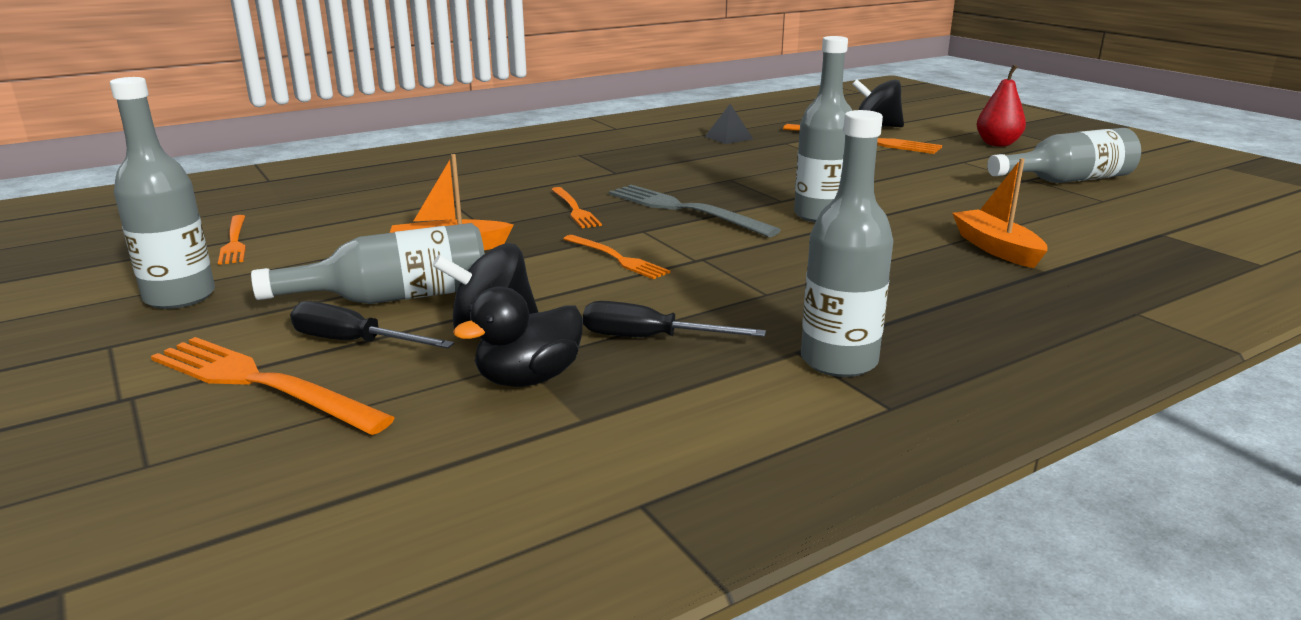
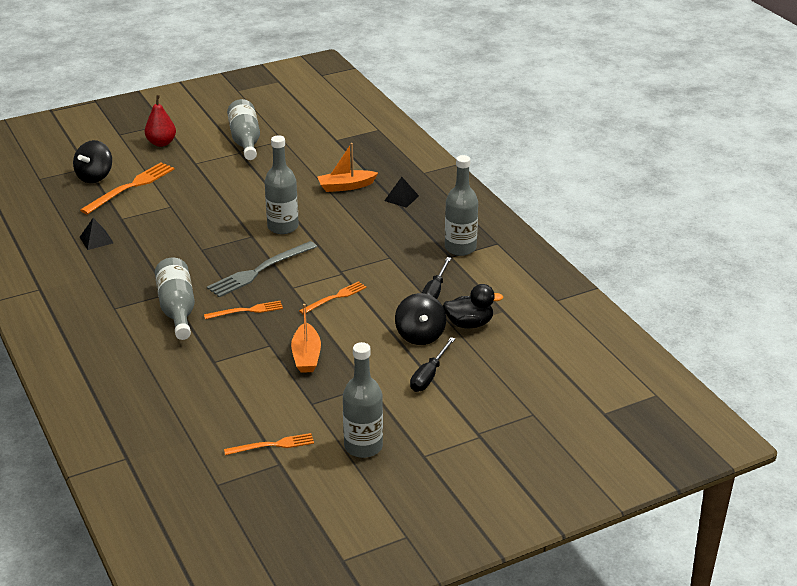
camera: 85 degrees left, 10 degrees up
orange fork [151,337,395,435] -> none
grey bottle [251,223,485,304] -> grey bottle moved to [155,257,195,340]
black duck [453,286,583,387] -> black duck turned 60 degrees counterclockwise [443,284,503,328]
none -> black pyramid [384,177,419,208]

